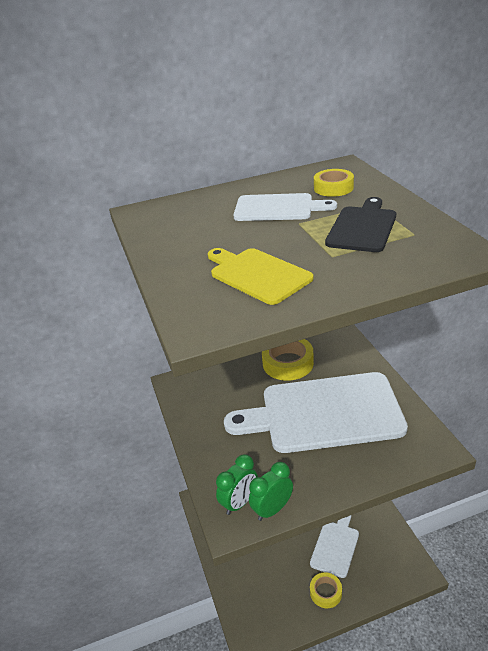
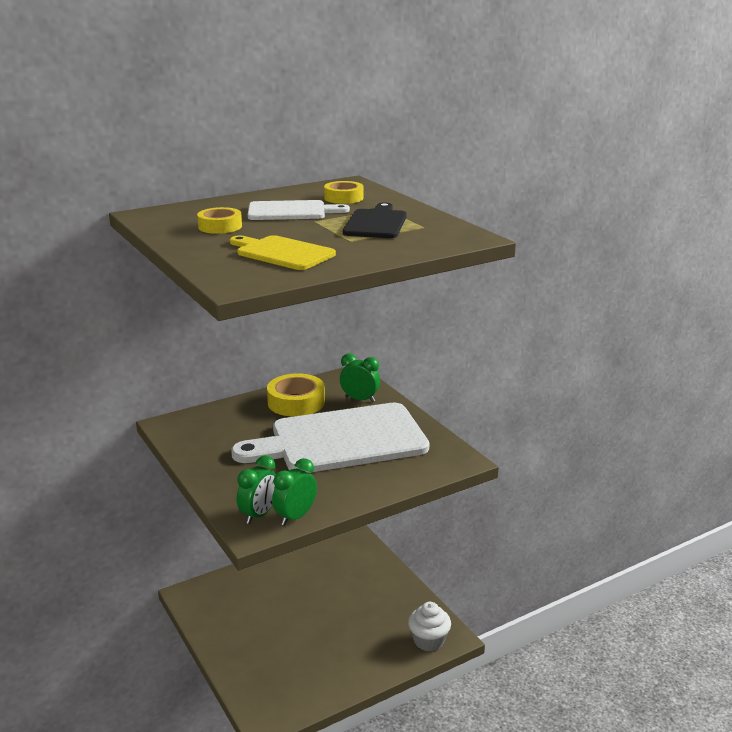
camera: 15 degrees left, 10 degrees down
white cutting board [310,515,359,578] -> none
yellow tape [310,572,342,608] -> yellow tape moved to [197,207,242,234]
none -> green clock [340,353,380,402]
none -> white cupcake [408,602,451,652]

